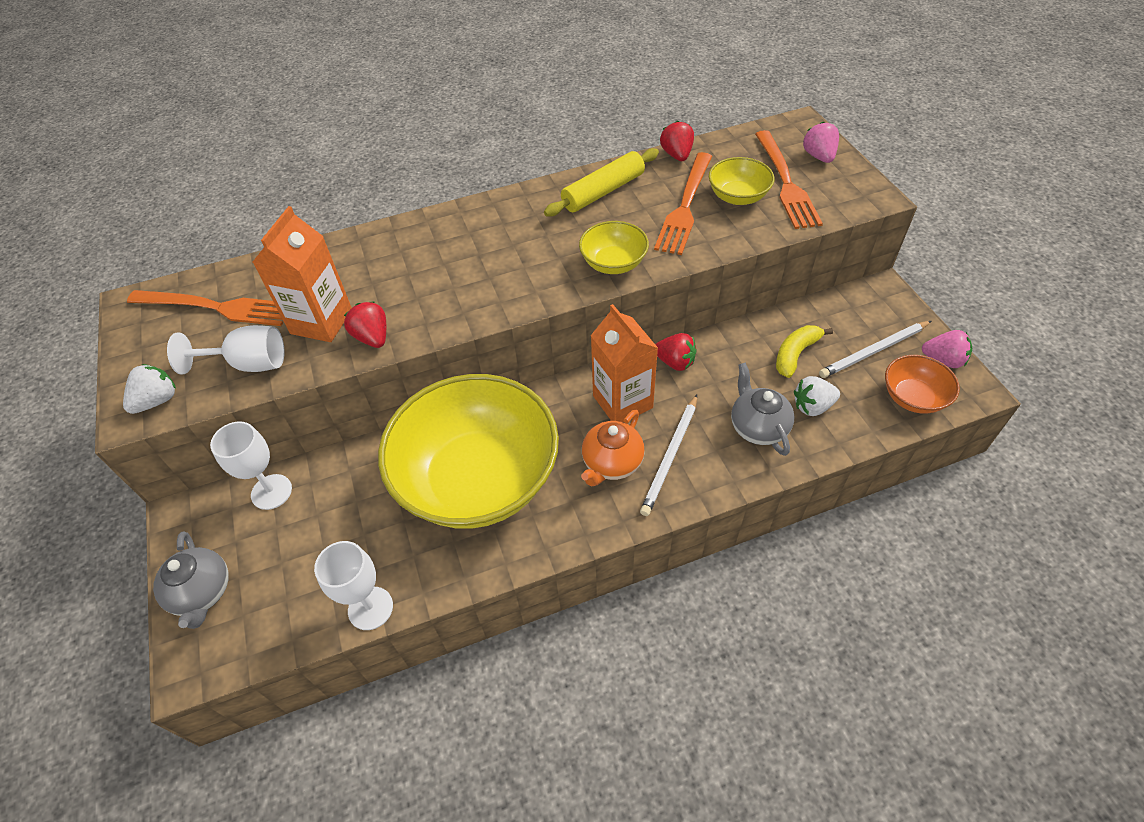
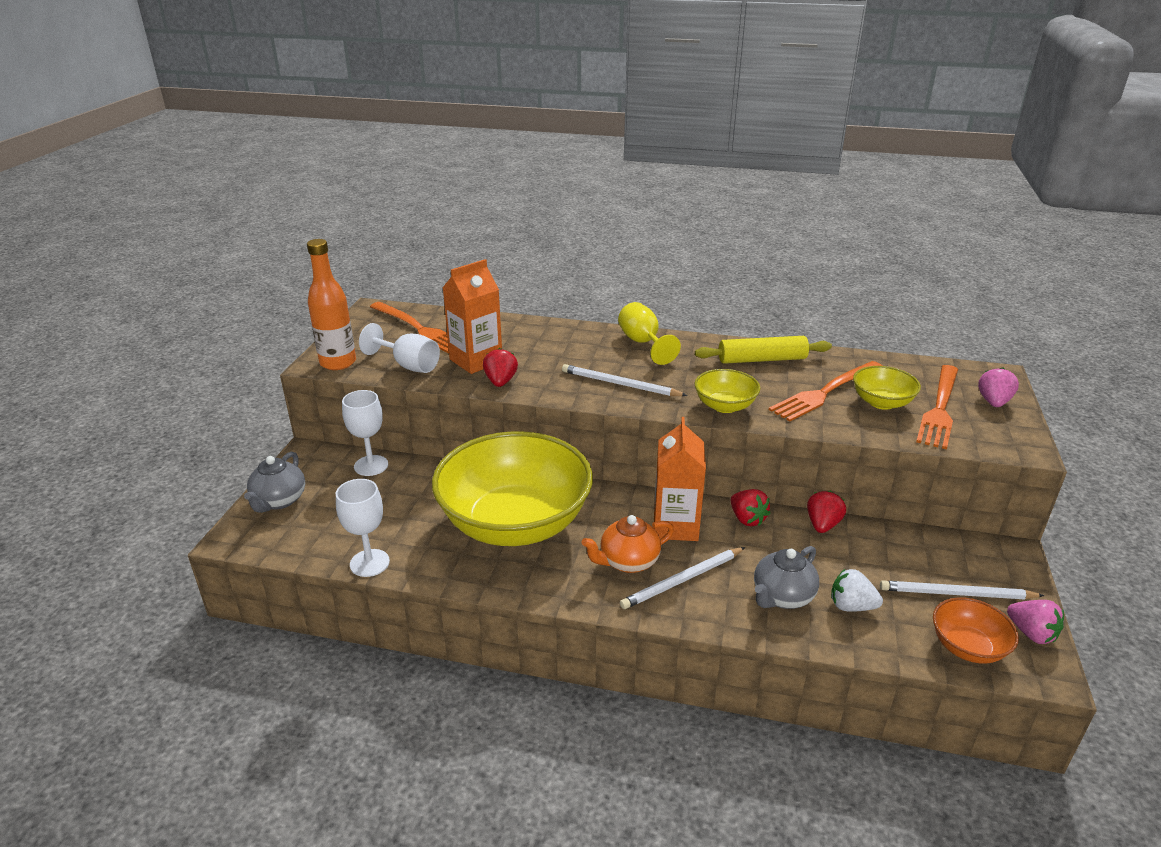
camera: 30 degrees right, 20 degrees down
white strawberry [123,364,176,414] -> orange bottle [307,239,356,370]
red strawberry [660,121,694,161] -> red strawberry moved to [807,491,846,533]
grey teapot [731,363,794,456] -> grey teapot turned 150 degrees counterclockwise [754,546,819,609]
yellow banana [776,325,833,378] -> none
none -> white pencil [562,364,687,396]
none -> yellow goblet [618,302,681,365]

